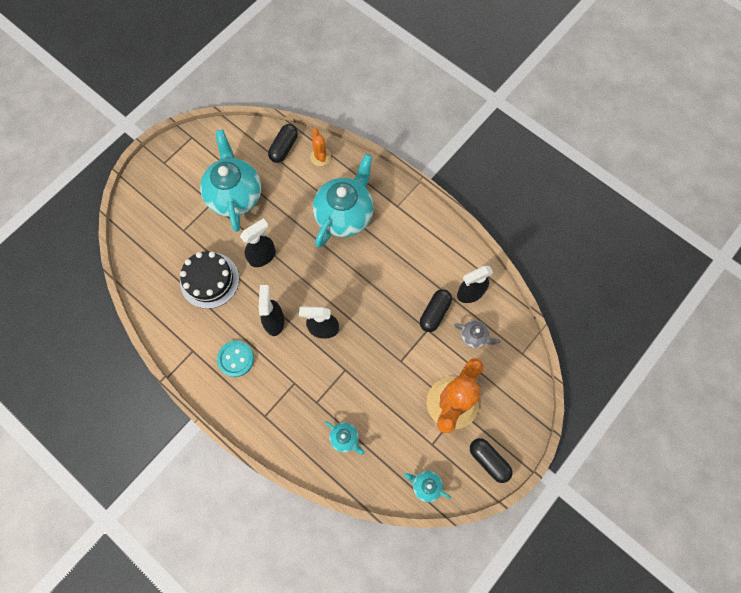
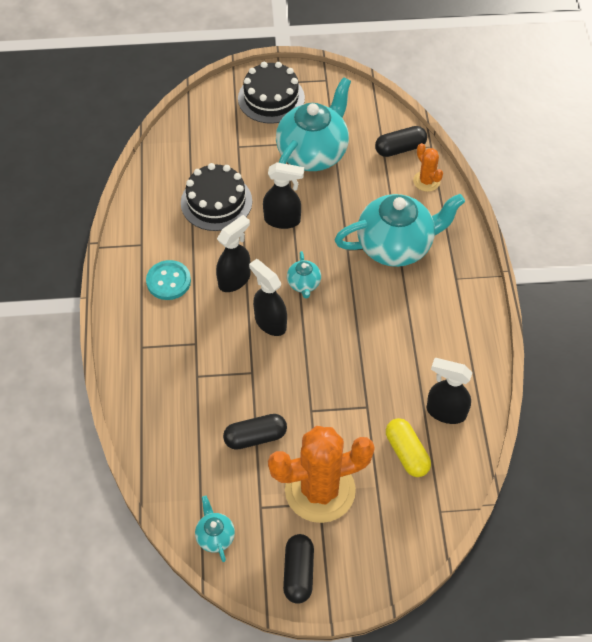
camera: 45 degrees right, 15 degrees down
orange cactus [310,128,331,166] -> orange cactus turned 60 degrees counterclockwise [413,143,443,192]
turquoise teapot [325,421,365,455] -> turquoise teapot moved to [287,251,321,299]
black capsule [420,289,452,332] -> black capsule moved to [223,414,287,450]
grey teapot [454,320,500,348] -> yellow capsule [386,418,431,477]
none -> black cake [238,62,305,124]

